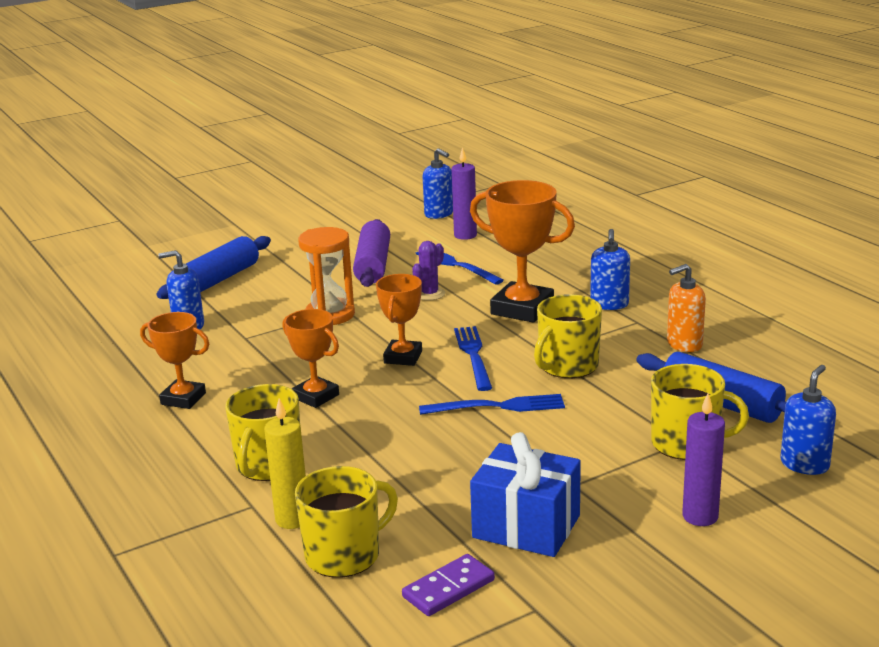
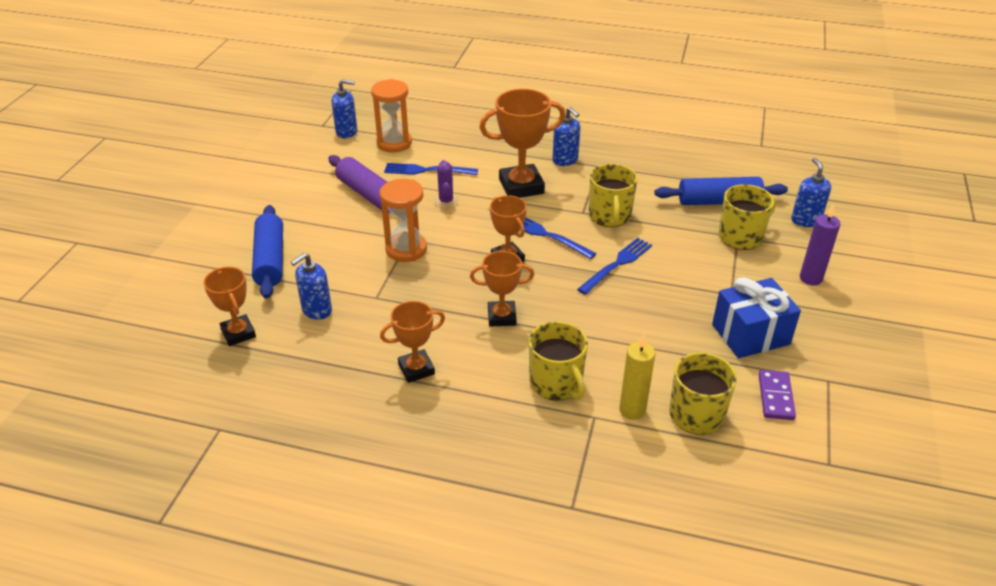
camera: 45 degrees left, 15 degrees up
purple candle [451,147,477,240] -> orange hourglass [371,79,412,152]
orange soap dispenser [667,264,706,352] -> none
none -> orange trophy [203,267,256,346]

